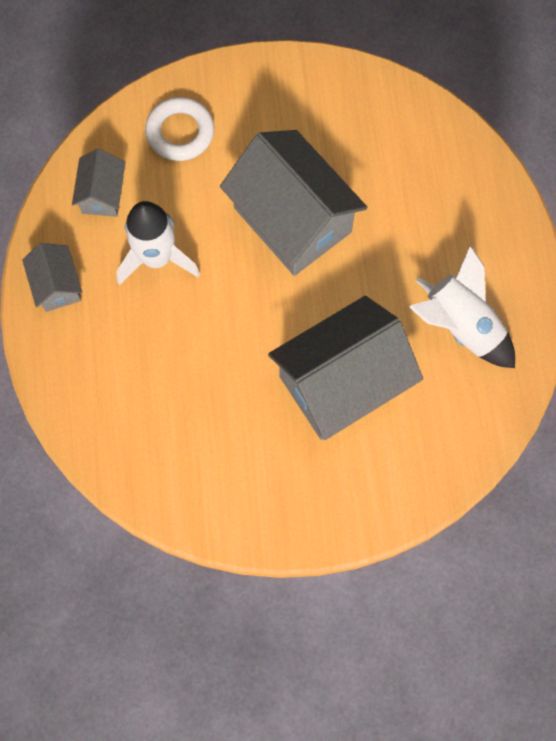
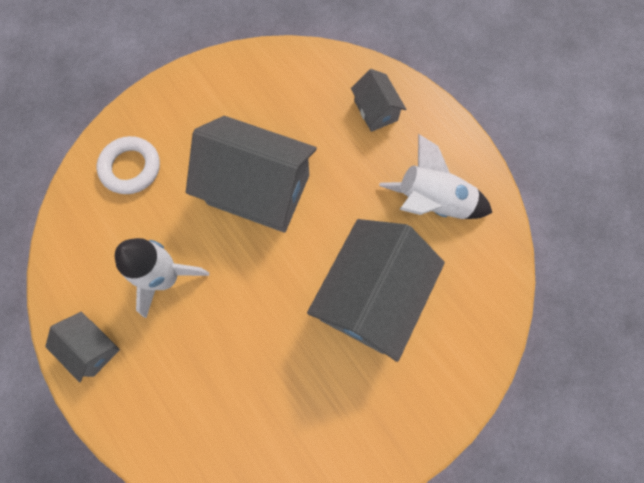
camera: 30 degrees left, 0 degrees up
grey house [72,149,125,217] -> grey house moved to [351,69,406,132]

